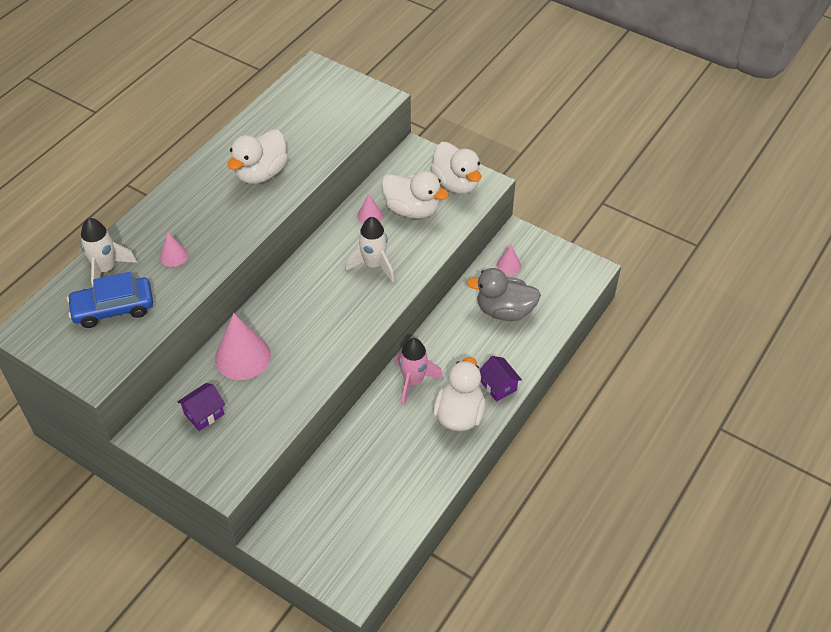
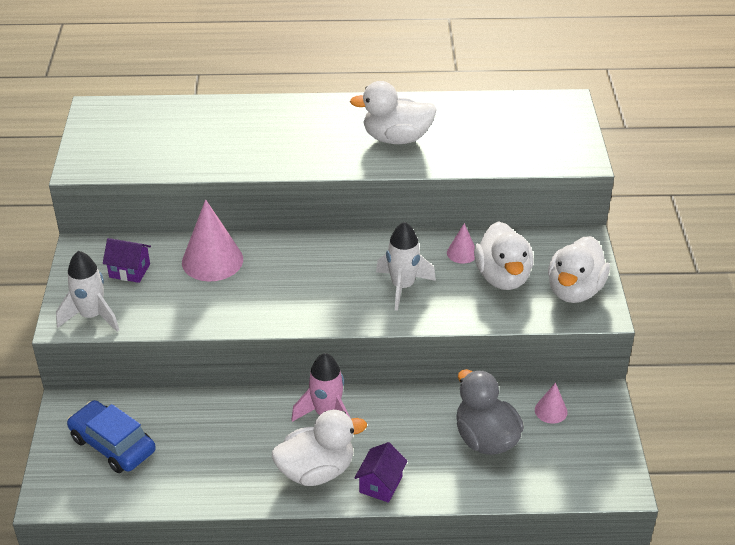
camera: 55 degrees right, 10 degrees down
blue car [67,272,153,328] -> blue car moved to [67,400,156,473]
white rocket [80,218,137,287] -> white rocket moved to [56,251,119,332]
pink cone [160,232,188,267] -> none

